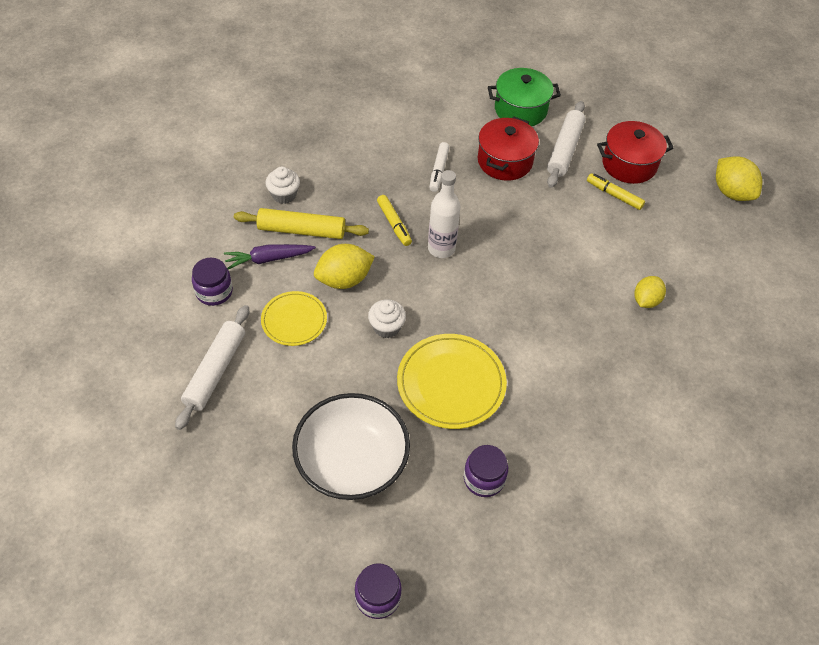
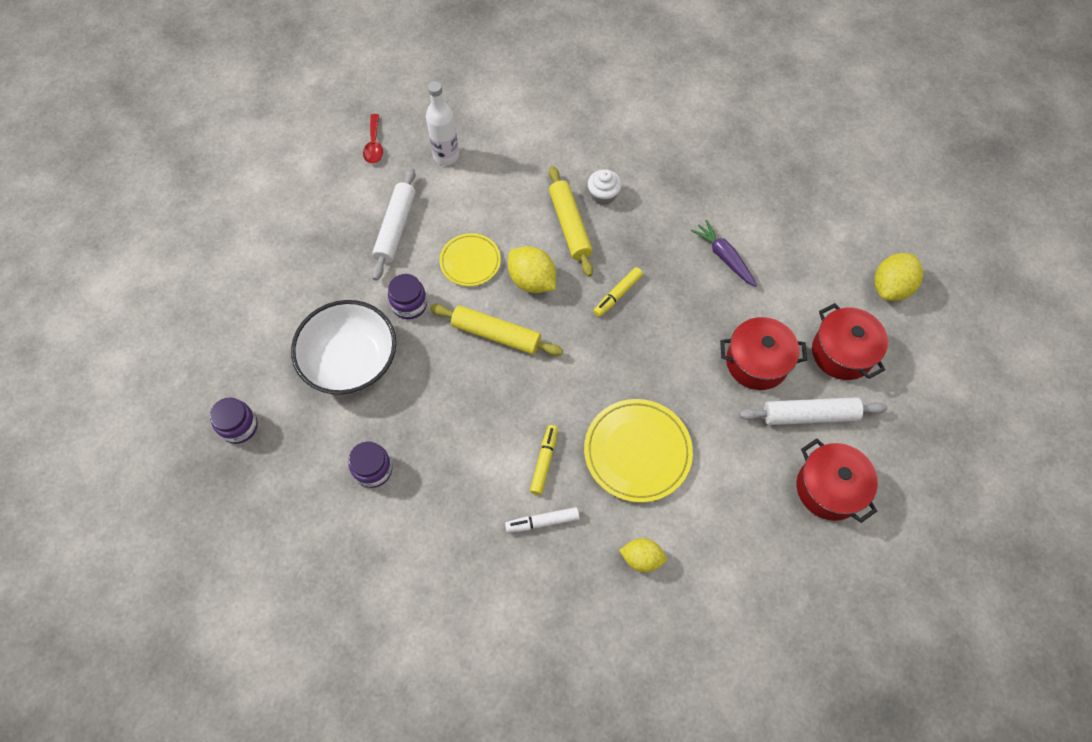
camera: 70 degrees right, 10 degrees up
white rolling pin [175,305,249,430] -> white rolling pin turned 75 degrees counterclockwise [372,168,415,280]
purple jar [192,258,233,306] -> purple jar moved to [388,274,427,319]
purple carrot [224,244,316,269] -> purple carrot moved to [691,220,757,287]
white cupcake [368,299,406,338] -> yellow rolling pin [430,304,563,356]
yellow plate [397,334,507,429] -> yellow plate moved to [584,399,693,503]
white bottle [428,170,460,258] -> white bottle moved to [426,81,459,165]
white marker [429,142,450,192] -> white marker moved to [505,507,580,533]
green pot [488,68,561,127] -> red pot [812,303,888,380]
yellow marker [587,173,645,210] -> yellow marker moved to [530,425,558,495]
yellow lemon [716,156,762,201] -> yellow lemon moved to [874,253,923,301]
none -> red spoon [363,114,383,164]

